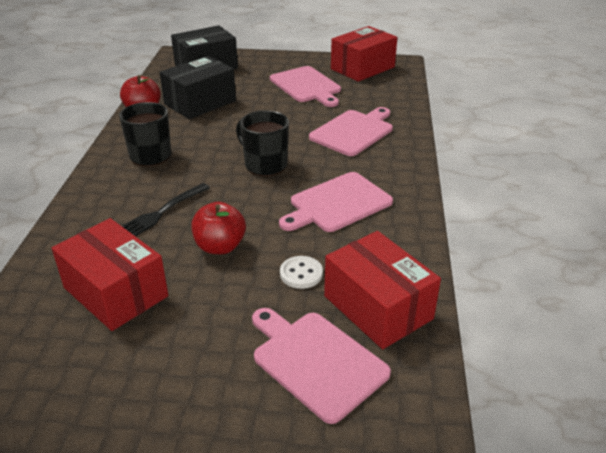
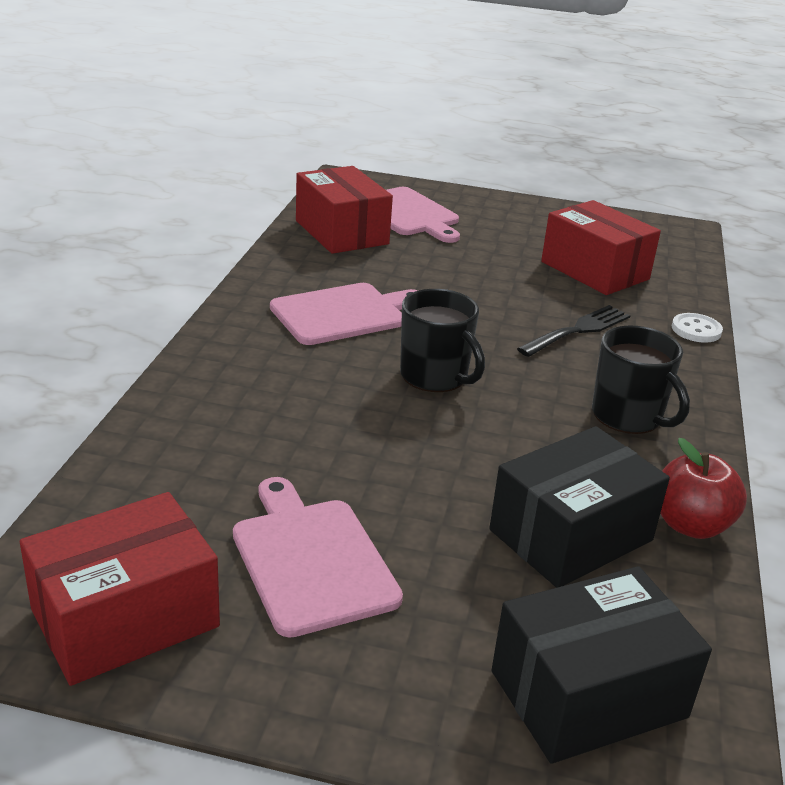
camera: 175 degrees left, 5 degrees down
red apple [191,202,246,254] -> none
white button [280,256,323,289] -> white button moved to [672,313,723,343]
pink cutting board [309,107,393,156] -> none

